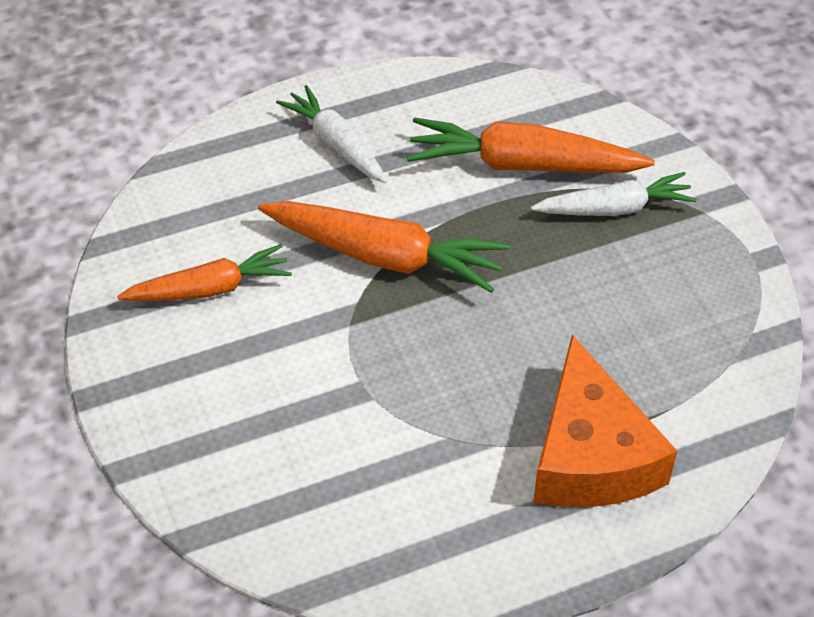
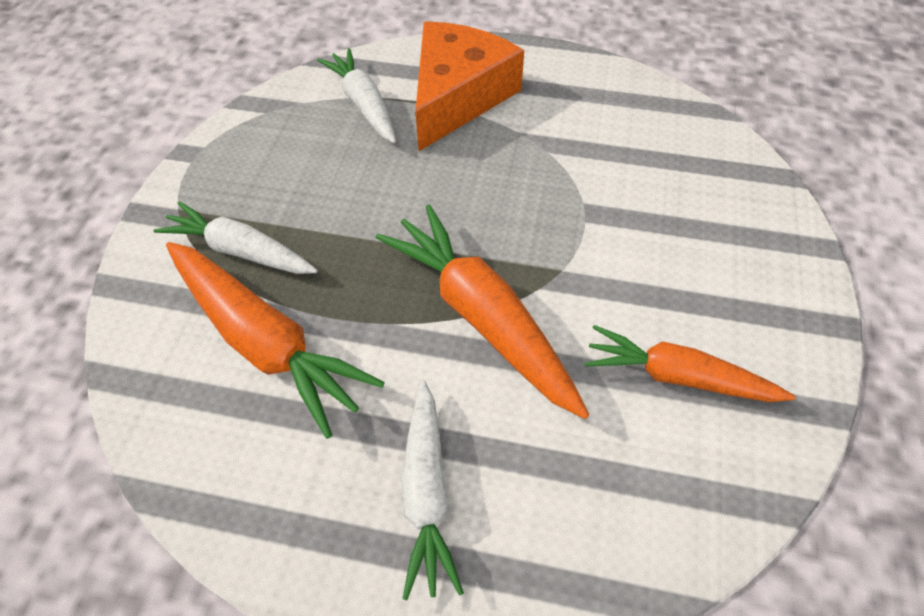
camera: 145 degrees left, 5 degrees up
none -> white carrot [317,48,396,143]

